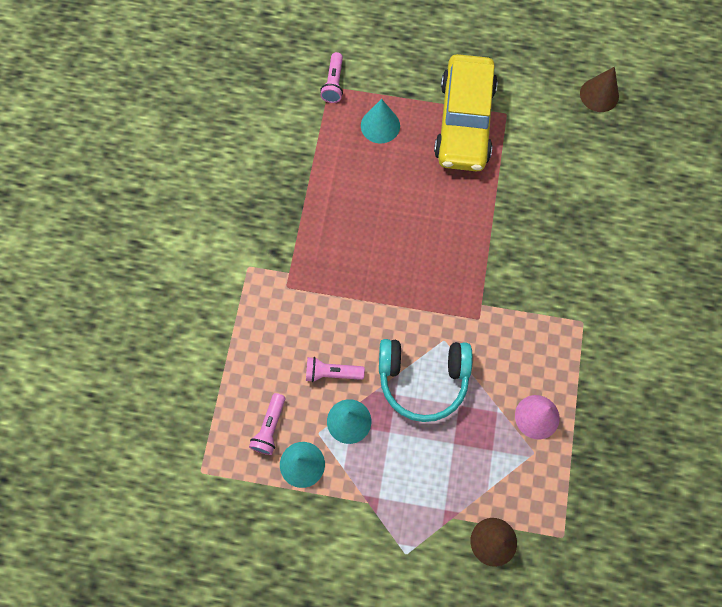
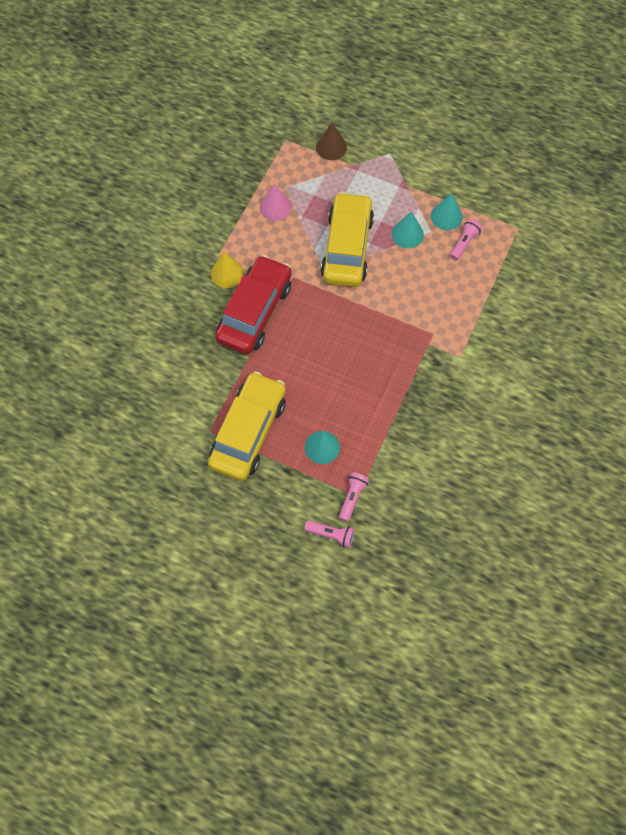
camera: 165 degrees left, 5 degrees down
pink flashlight [306,357,365,382] -> pink flashlight moved to [304,521,355,548]
turquoise headphones [379,339,473,422] -> yellow car [321,192,374,287]
brown cone [580,66,619,112] -> none
none -> yellow cone [211,252,244,288]
none -> red car [215,255,292,355]

